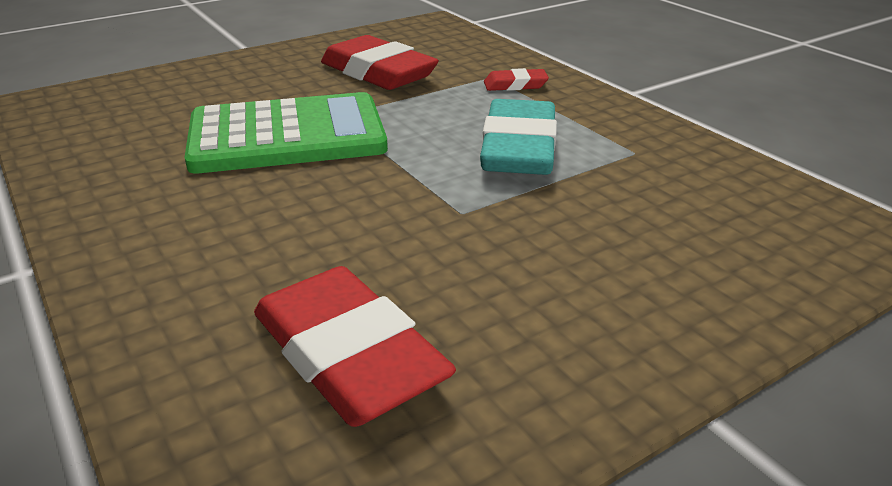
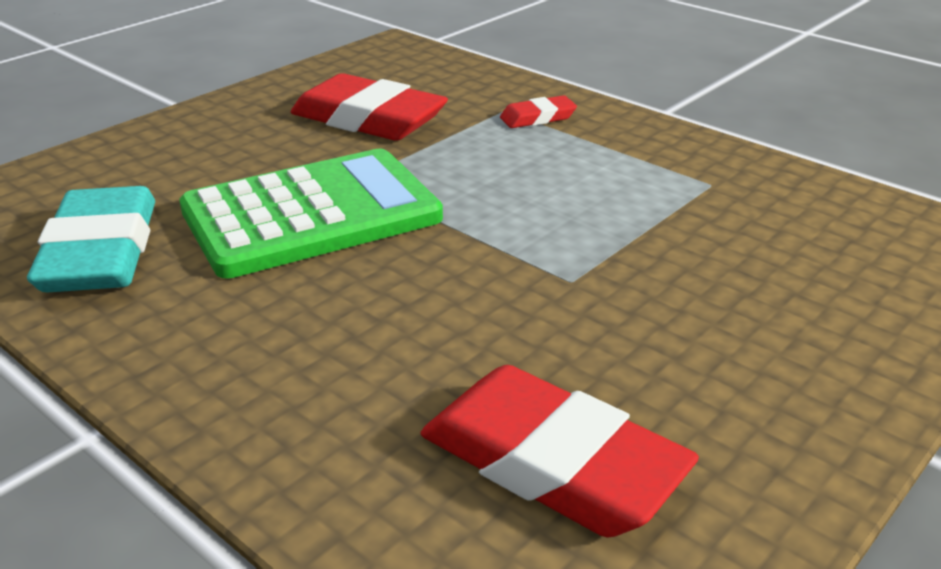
camera: 15 degrees left, 0 degrees up
turquoise eraser [480,99,557,175] -> turquoise eraser moved to [27,186,155,293]

